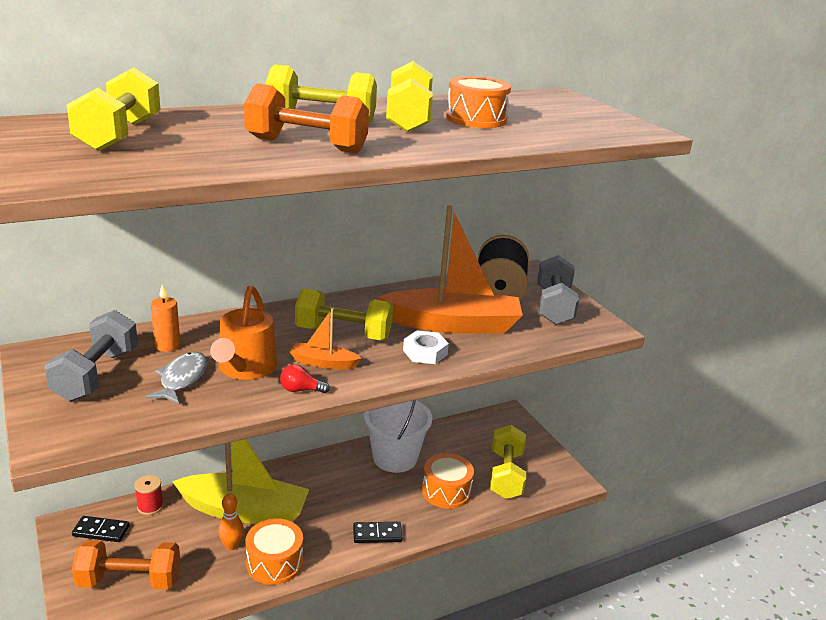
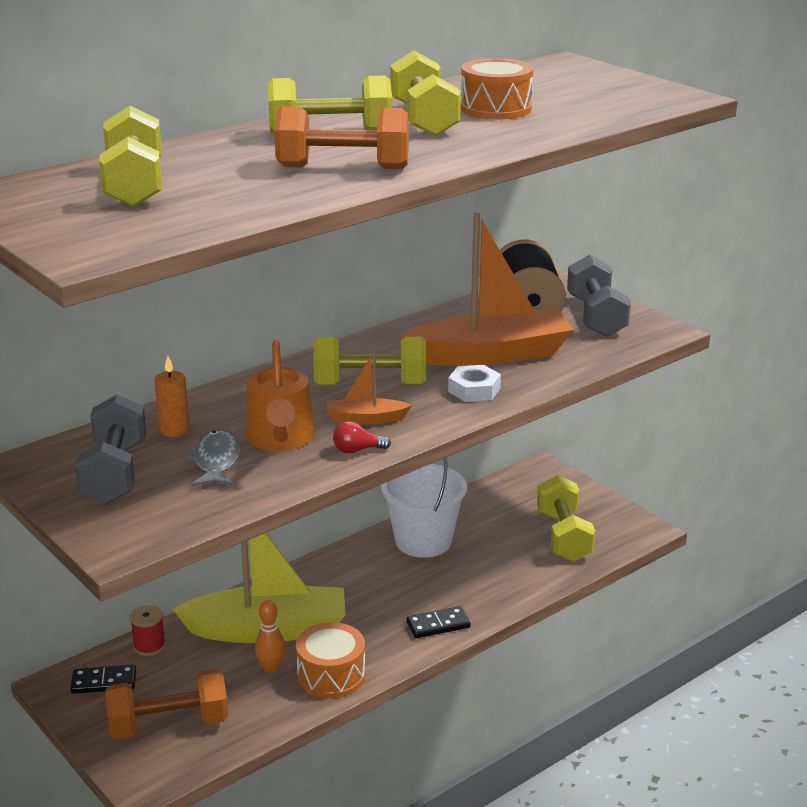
camera: 10 degrees left, 0 degrees up
orange drum [422,453,474,509] -> none

